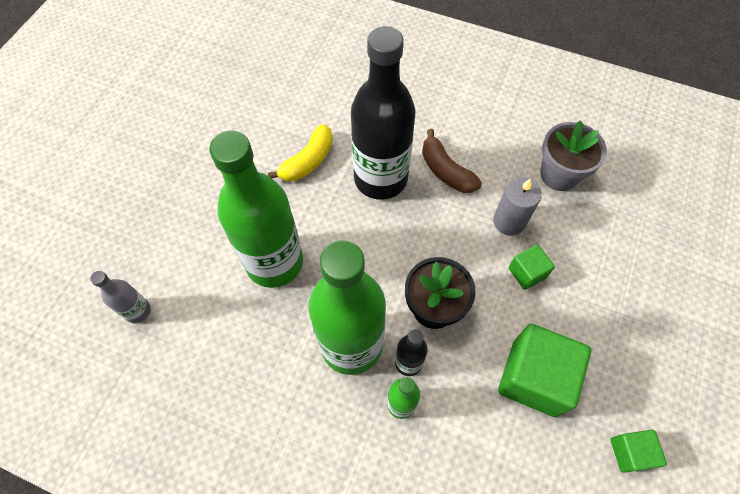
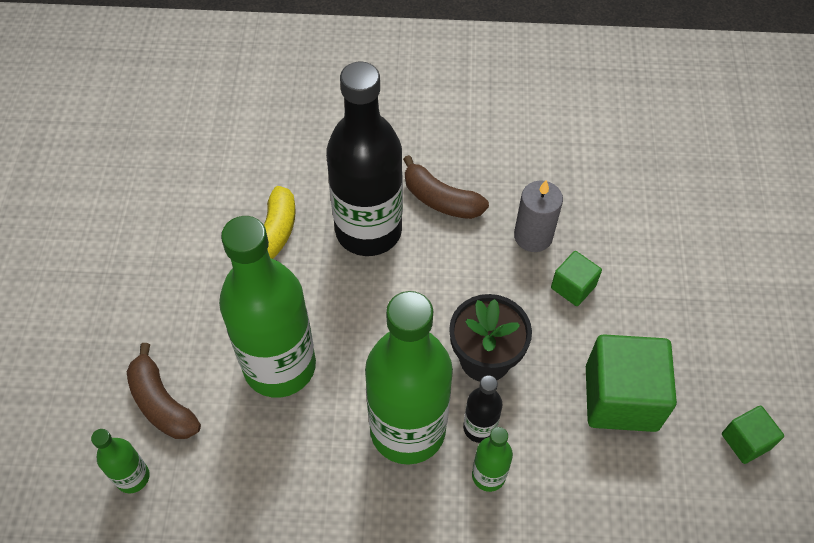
camera: 20 degrees left, 5 degrees down
grey bottle [90,271,151,323] -> green bottle [91,429,150,493]
grey flower pot [540,120,607,191] -> none
none -> brown banana [127,343,201,439]

